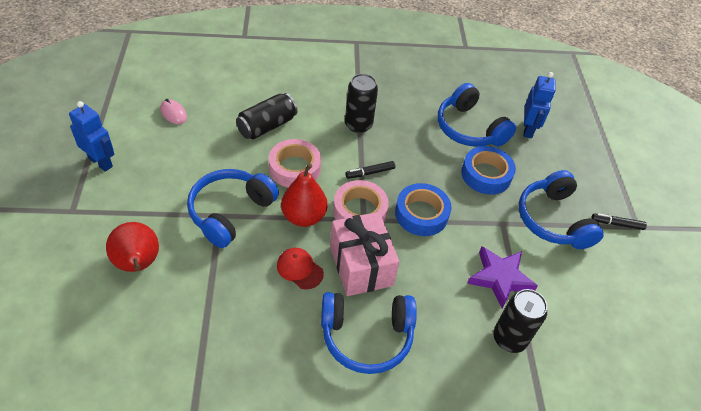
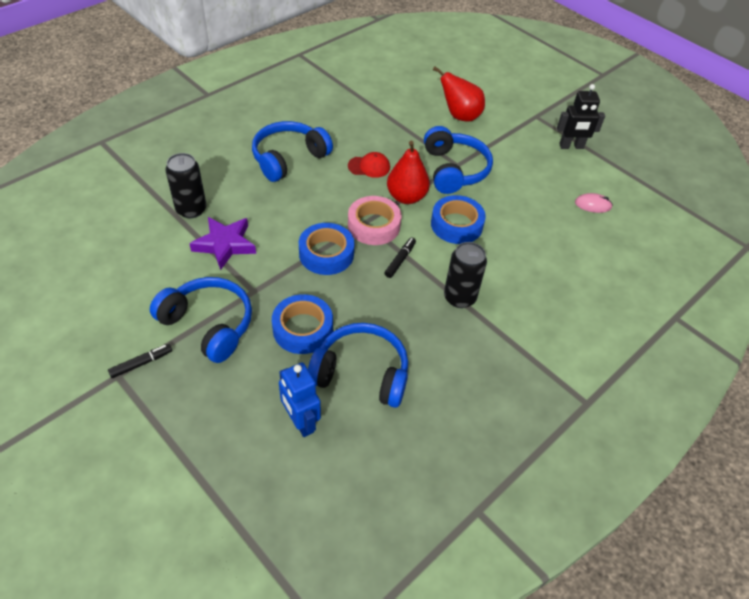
camera: 140 degrees right, 0 degrees up
blue robot [69,101,115,172] -> black robot [557,84,605,149]
black can [236,93,297,140] -> none
pink tape [269,139,321,188] -> blue tape [431,195,486,244]
pink gift [330,212,399,296] -> none

